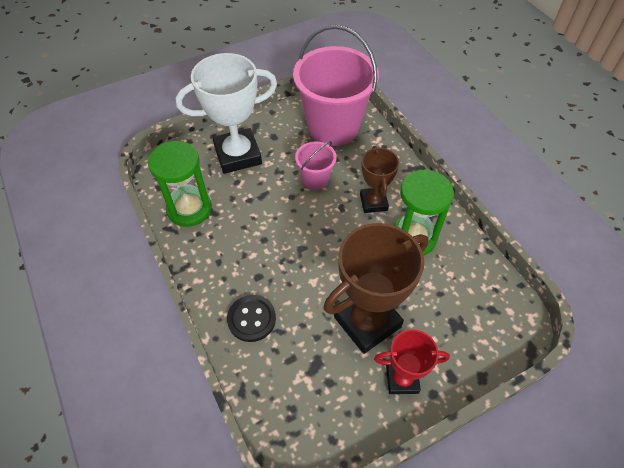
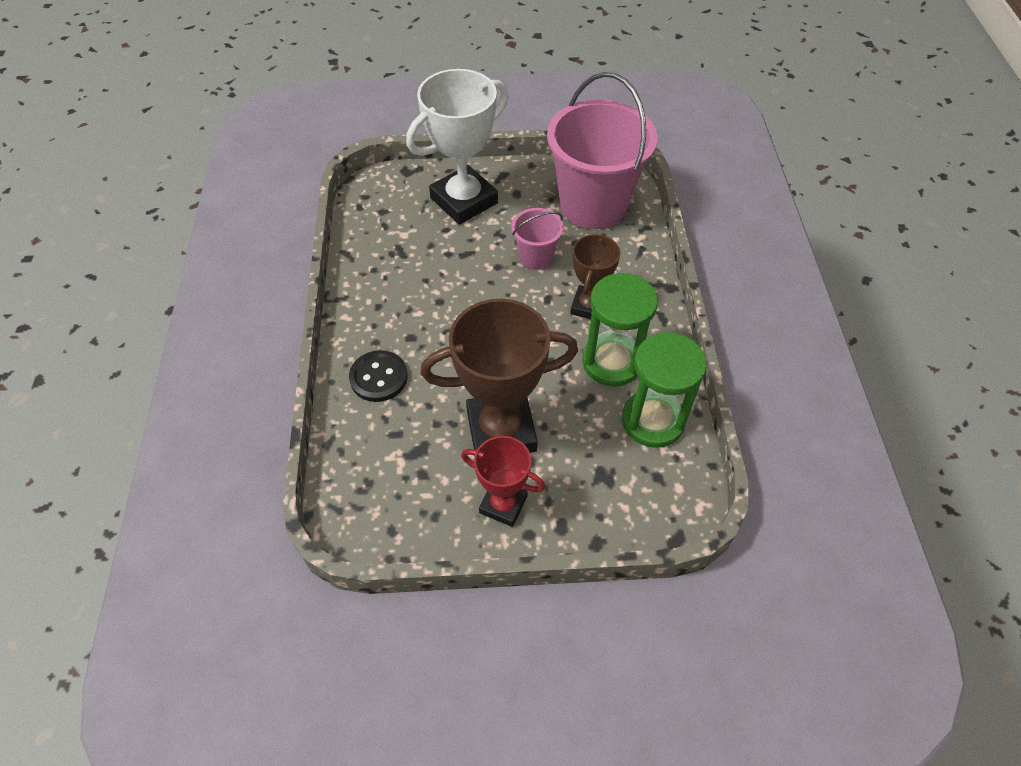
camera: 25 degrees right, 0 degrees up
green hourglass [148,141,212,227] -> green hourglass moved to [622,332,707,448]
white trophy [176,53,277,174] -> white trophy turned 45 degrees counterclockwise [406,69,509,225]

